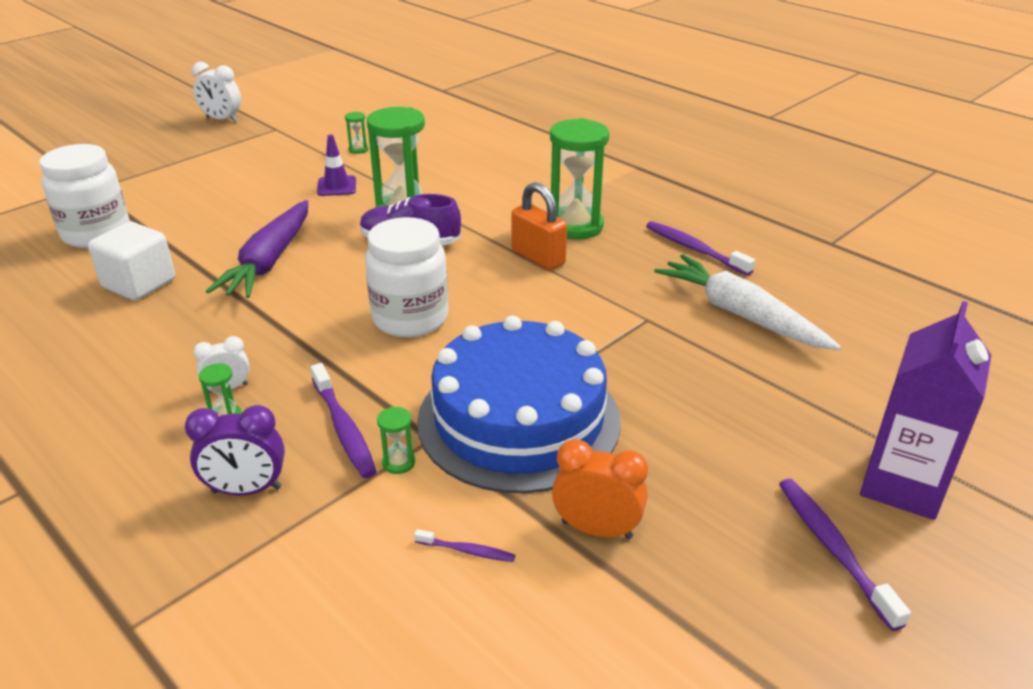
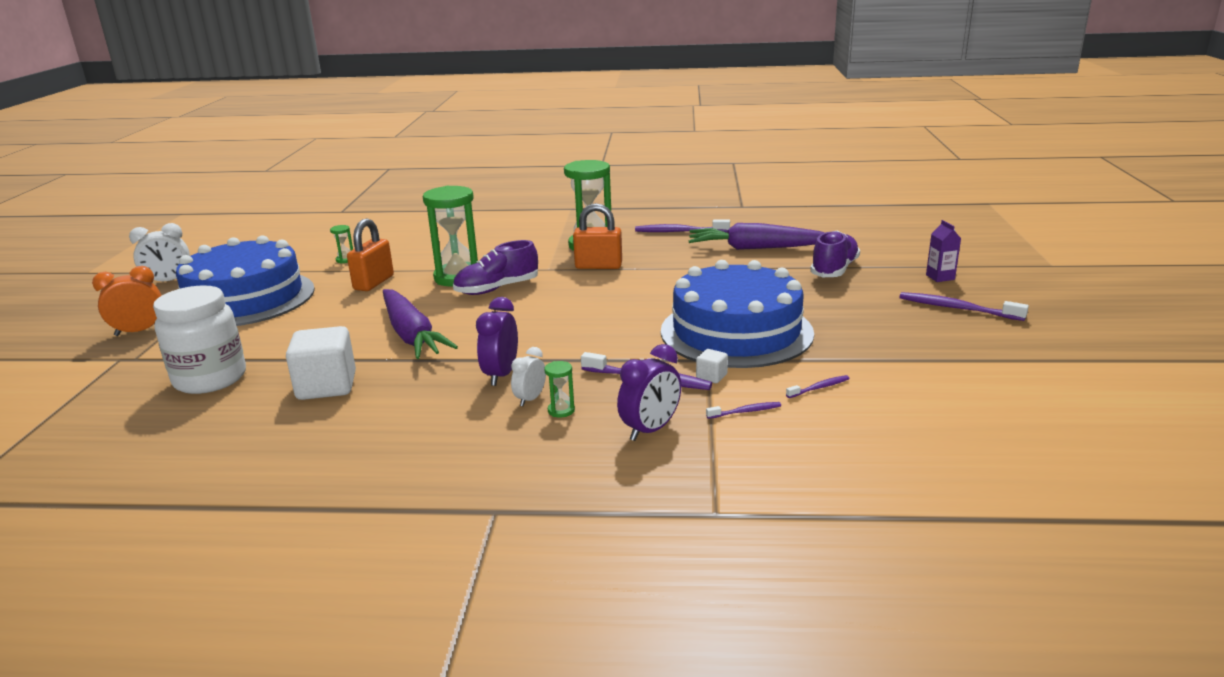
camera: 40 degrees left, 10 degrees down
purple traffic cone [317,134,356,196] -> orange padlock [347,219,394,291]
white jar [365,217,448,338] -> none
green hourglass [377,407,415,474] -> white cube [696,349,728,383]
orange clock [552,439,648,539] -> orange clock moved to [92,266,162,336]
white carrot [654,254,841,350] -> purple carrot [689,223,825,250]
purple carton [860,301,991,520] -> purple carton [926,220,961,282], size x0.46
none -> blue cake [176,235,315,326]
none -> purple clock [476,297,518,386]
none -> purple toothbrush [706,402,781,419]
none -> purple shoe [810,230,860,277]

